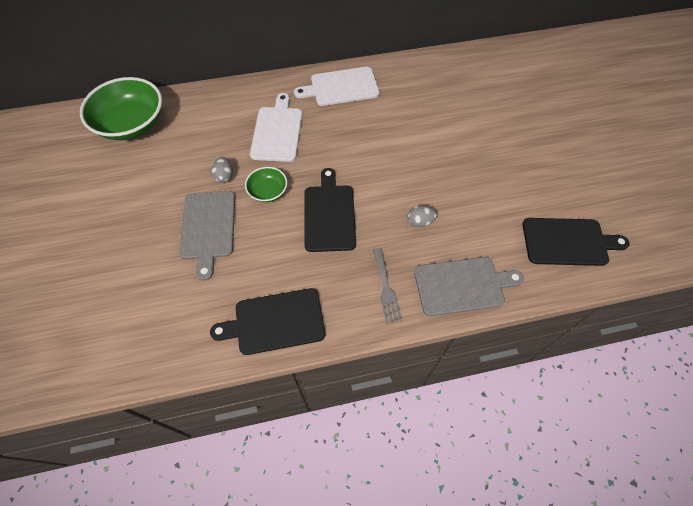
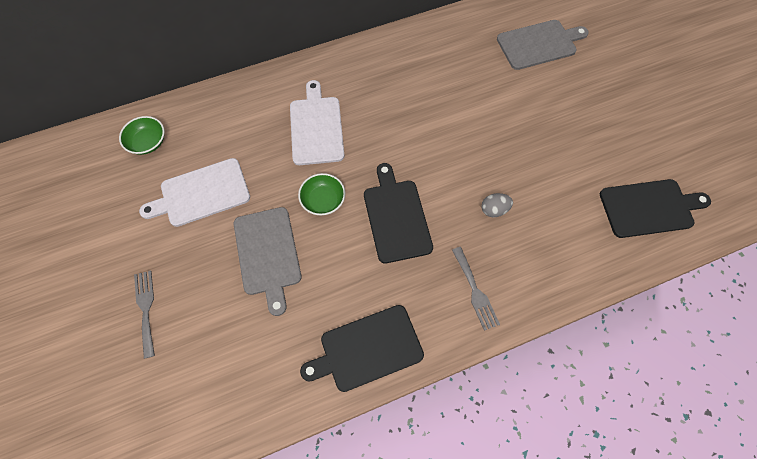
camera: 10 degrees left, 5 degrees up
green bowl [80,77,162,140] -> green bowl [119,116,165,155], size x0.49
grey egg [212,157,233,183] -> none
white cutting board [294,67,380,106] -> white cutting board moved to [139,158,250,227]
grey cutting board [414,257,524,316] -> grey cutting board moved to [497,20,589,70]
none -> grey fork [134,270,155,359]

